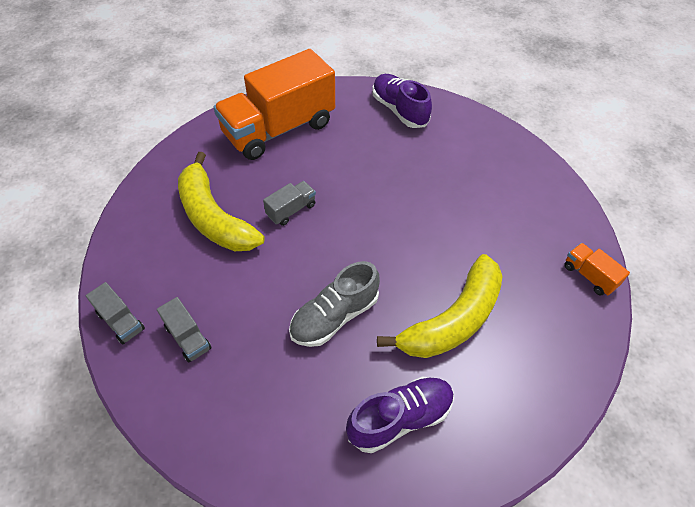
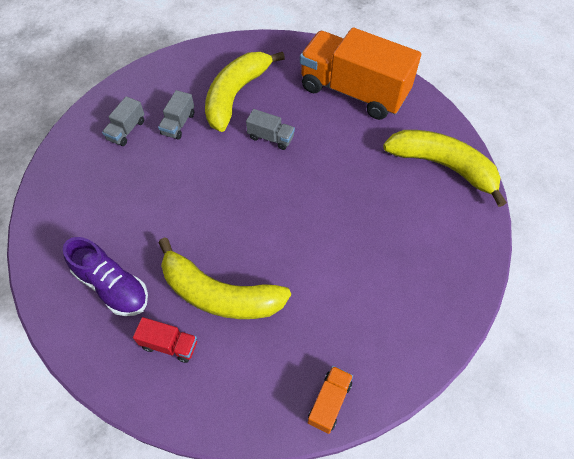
camera: 65 degrees right, 5 degrees up
grey truck [86,282,145,345] -> grey truck moved to [158,90,194,140]
grey shoe [289,261,380,347] -> none
purple shoe [372,74,432,128] -> yellow banana [383,130,507,207]
none -> red truck [133,317,197,363]

